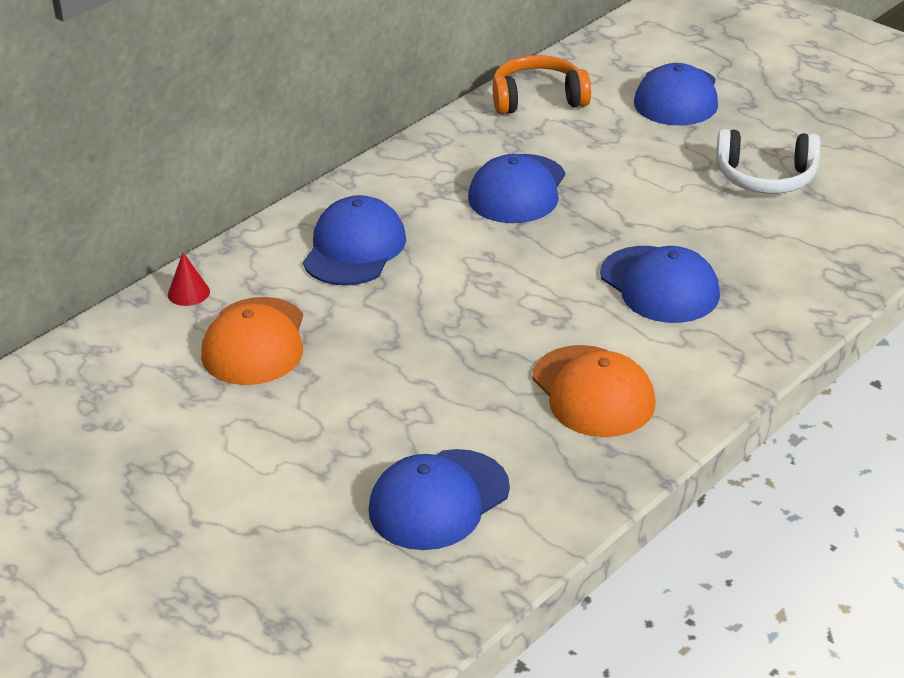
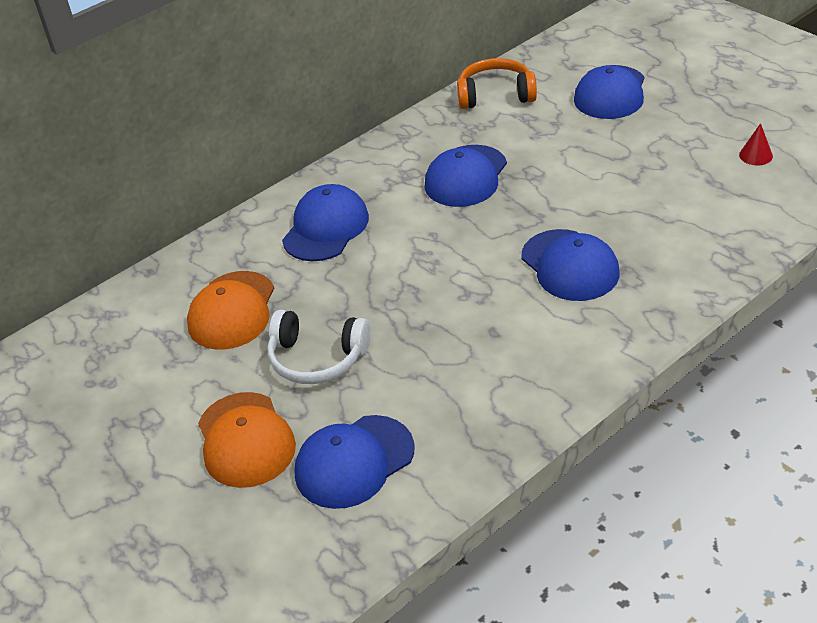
camera: 10 degrees right, 5 degrees up
red cone [168,252,210,306] -> red cone moved to [739,123,773,165]
orange cap [532,345,656,437] -> orange cap moved to [198,392,296,488]
white headphones [716,129,820,194] -> white headphones moved to [267,310,371,384]

